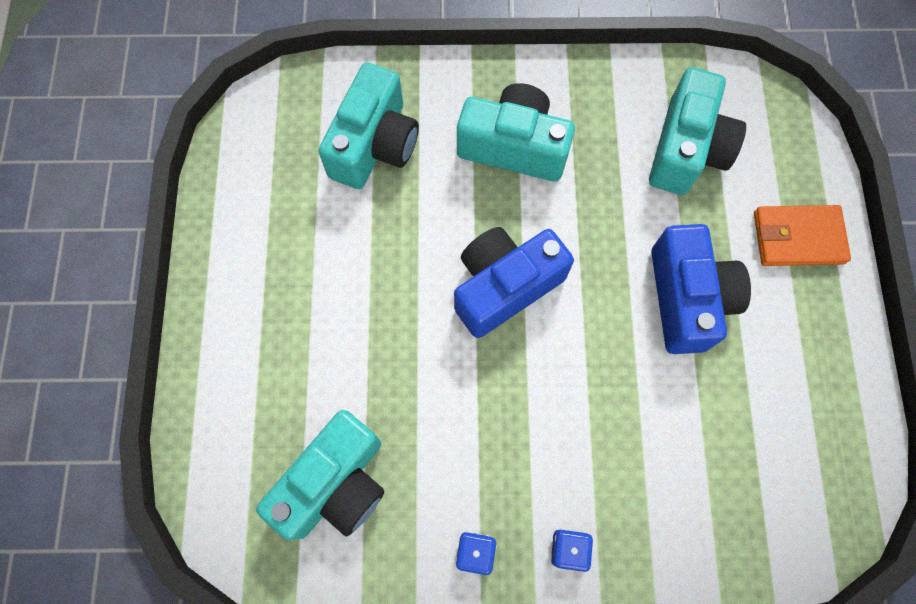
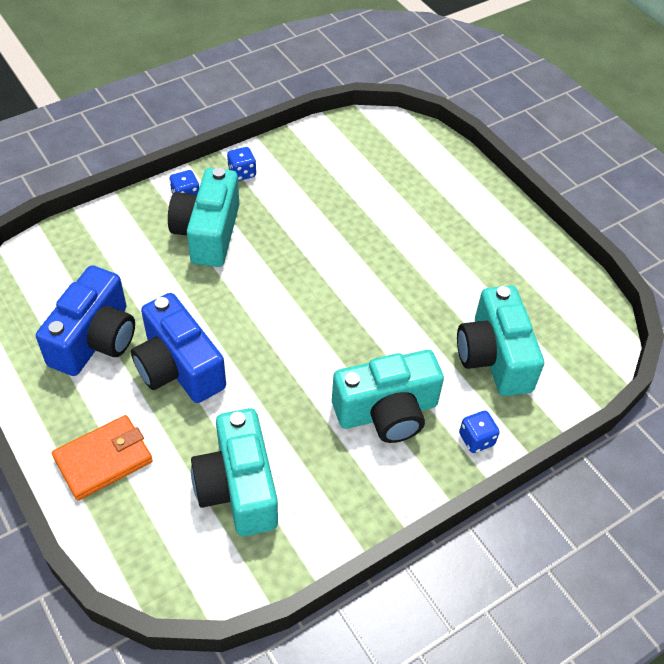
camera: 145 degrees right, 20 degrees down
turquoise camera [256,410,384,540] -> turquoise camera moved to [168,168,239,267]
blue camera [454,227,574,338] -> blue camera moved to [36,265,135,376]
none -> blue dice [459,411,500,453]

